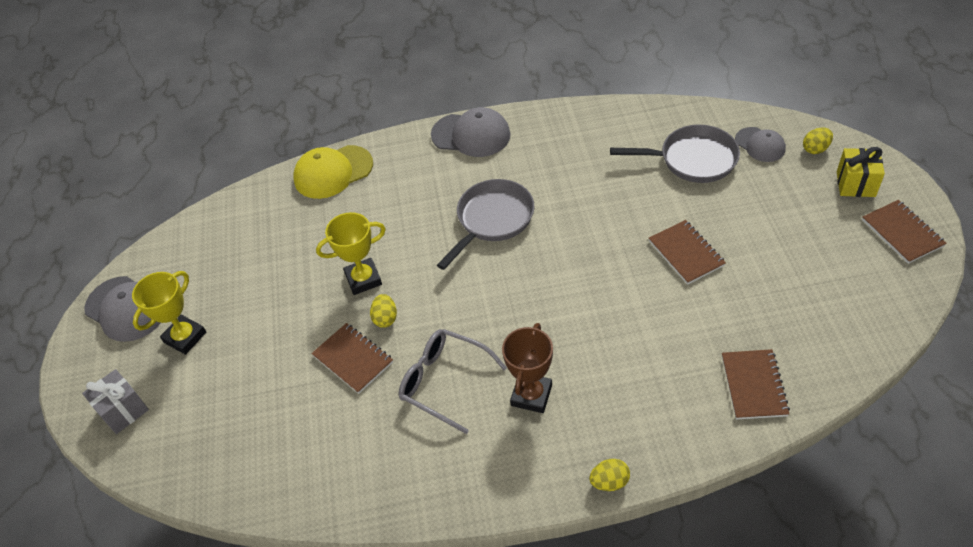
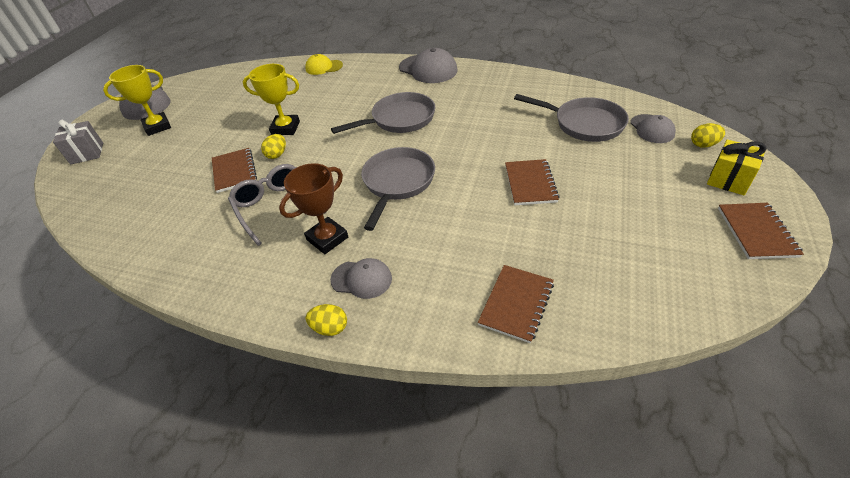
camera: 25 degrees right, 5 degrees down
yellow cap [293,145,373,199] -> yellow cap [305,54,343,75], size x0.62
none -> grey cap [330,258,392,299]
none -> grey pan [361,147,435,231]

